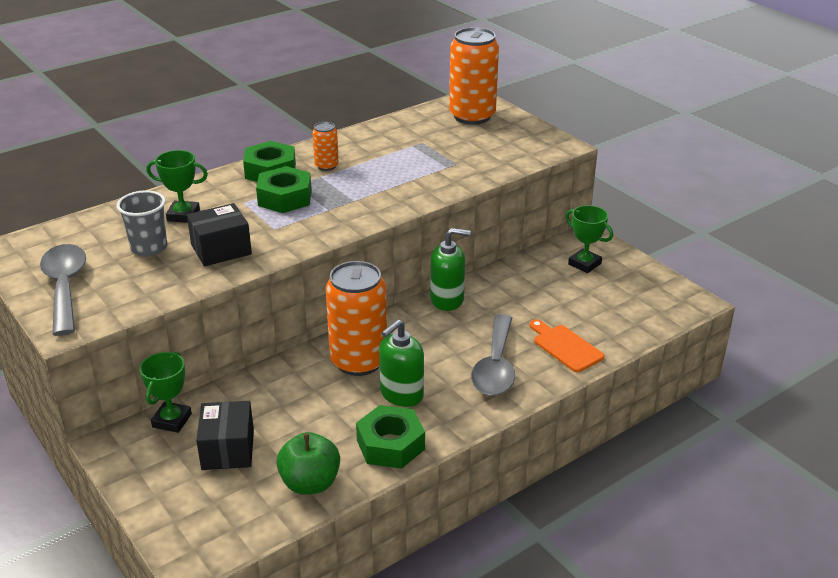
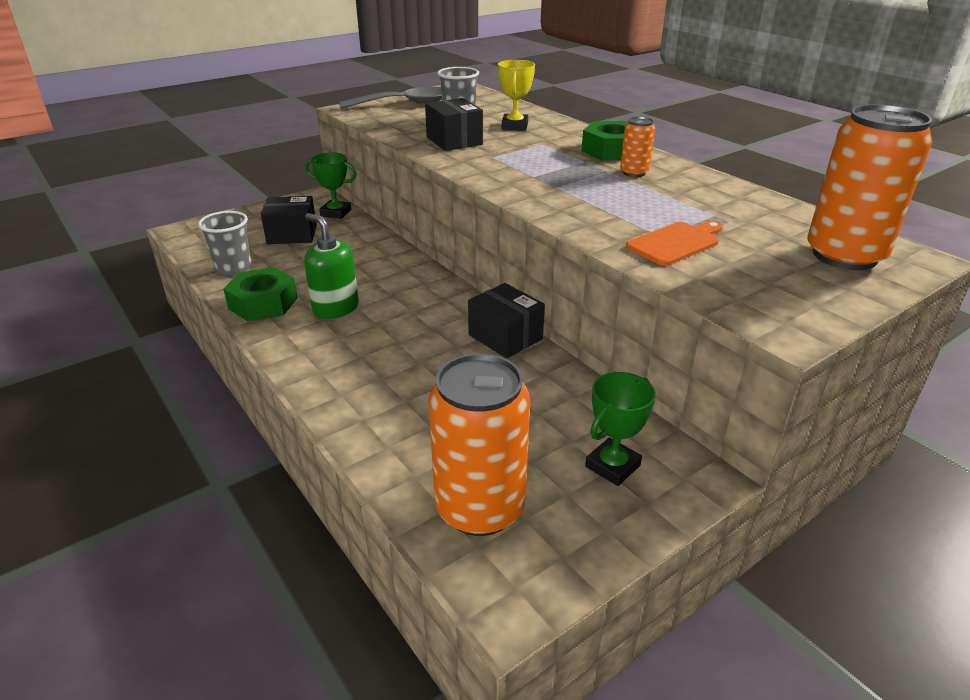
camera: 90 degrees right, 0 degrees up
green trophy [147,150,208,223] -> yellow trophy [498,60,535,130]
green nut [256,166,312,213] -> none
green apple [276,432,340,494] -> grey cup [198,211,252,276]
orange can [326,261,387,376] -> orange can moved to [429,353,530,536]
green soap dispenser [430,228,471,311] -> black box [468,283,545,359]
grey spoon [471,314,515,396] -> none
orange cutting board [529,319,605,372] -> orange cutting board moved to [626,221,723,266]

